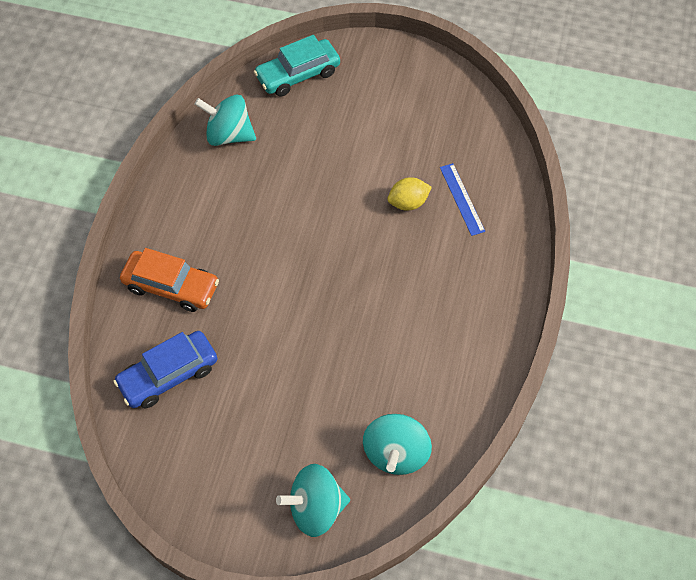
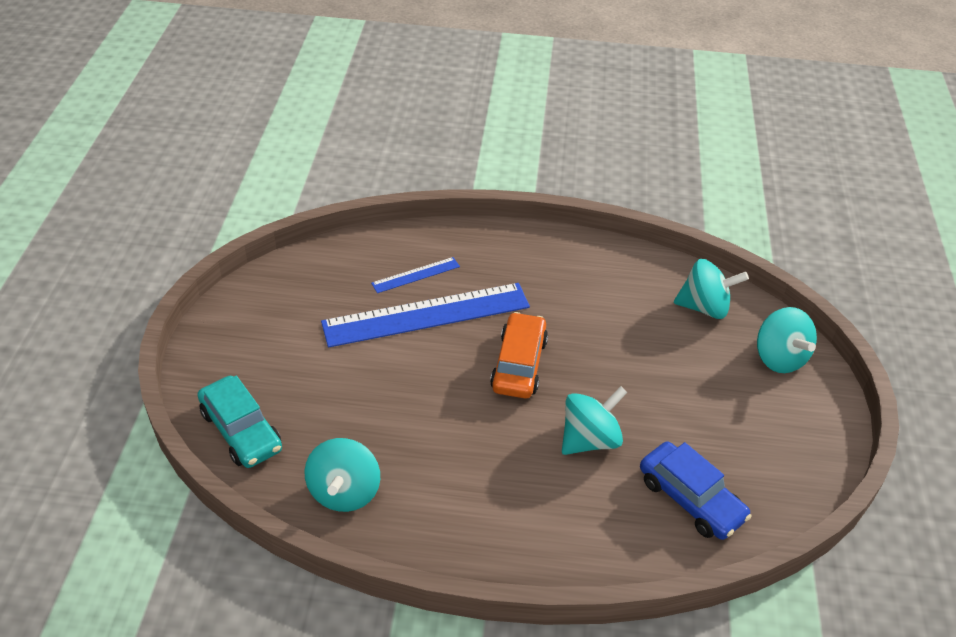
camera: 100 degrees left, 15 degrees down
orange car [120,248,219,312] -> orange car moved to [490,312,548,398]
yellow lemon [387,177,432,211] -> blue ruler [321,283,530,348]
none -> turquoise spinning top [562,386,628,455]

